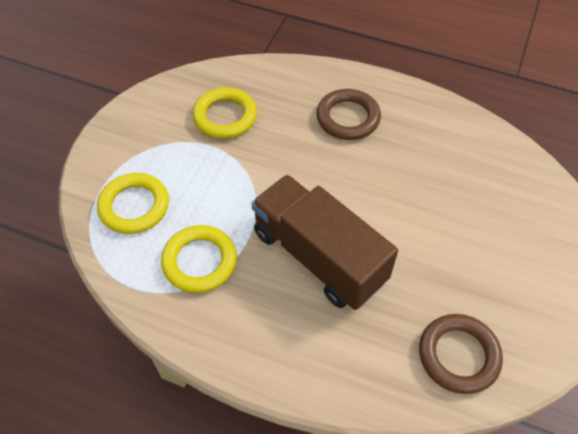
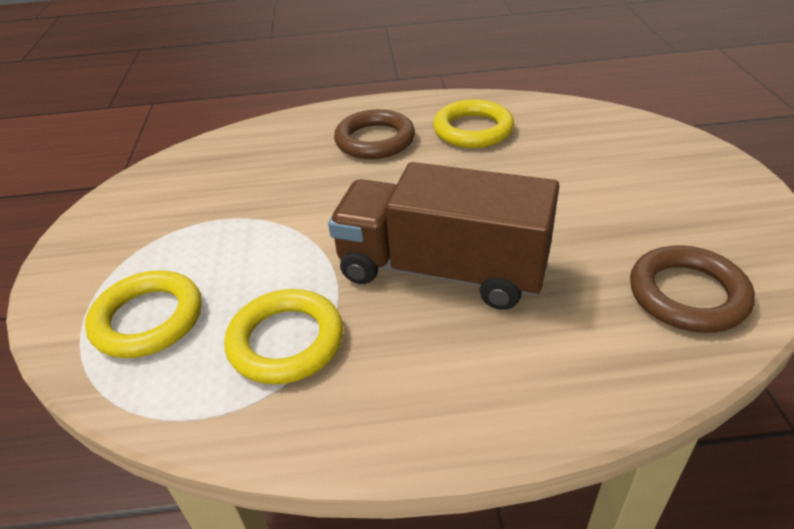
camera: 25 degrees left, 15 degrees down
yellow ring [192,88,257,139] -> yellow ring moved to [433,99,514,148]

